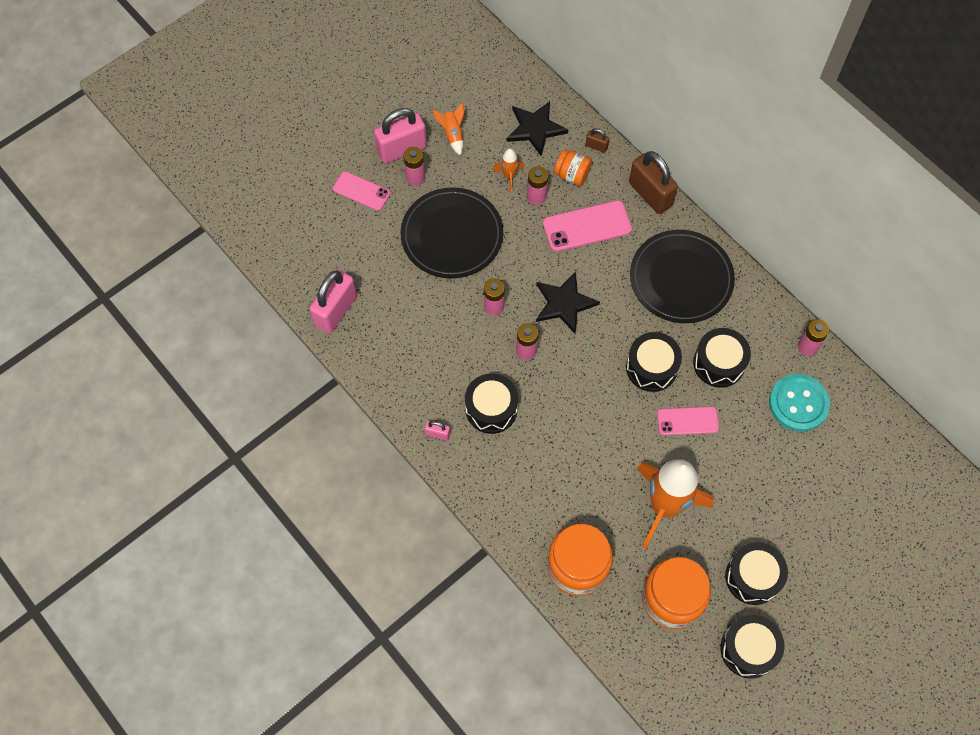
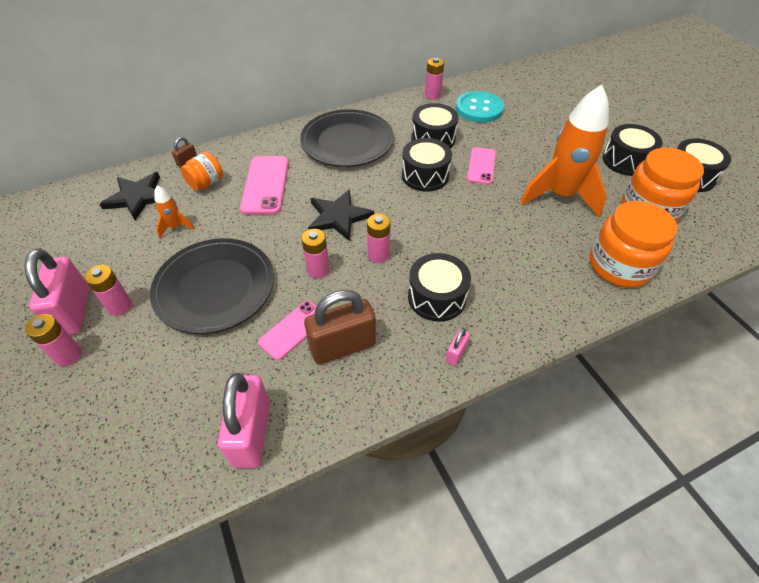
camera: 75 degrees left, 15 degrees down
pink padlock [309,270,357,334] -> pink padlock turned 45 degrees clockwise [218,373,270,468]
pink phone [333,171,390,211] -> pink phone moved to [258,301,316,360]
orange rocket [432,102,465,156] -> none
pink battery [527,166,548,205] -> pink battery moved to [25,314,82,366]
brown padlock [629,151,678,214] -> brown padlock moved to [304,290,376,364]

